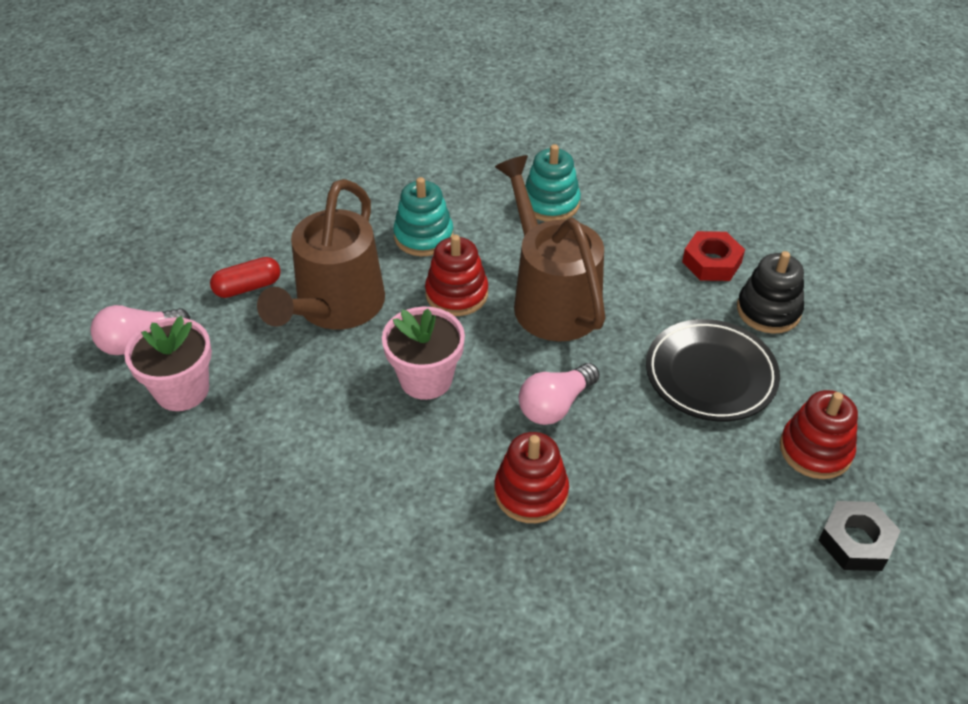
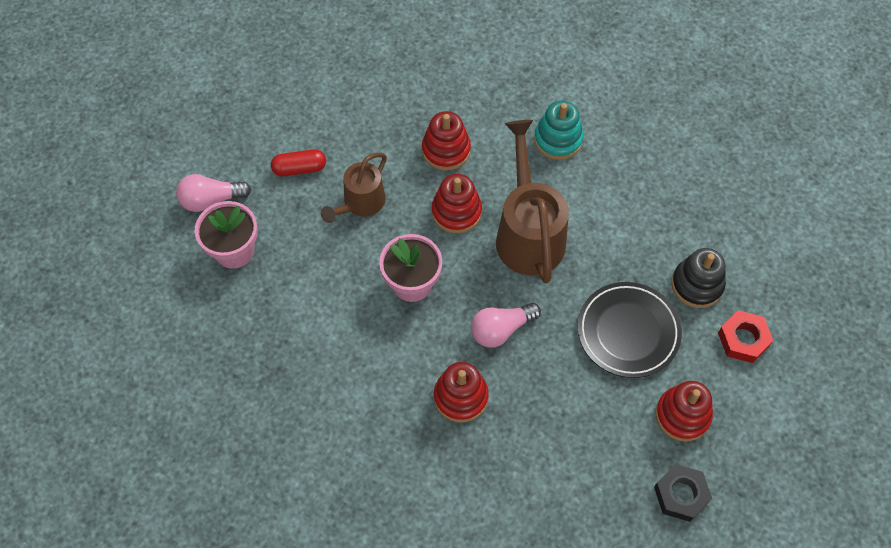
camera: 15 degrees right, 15 degrees up
brown watering can [257,179,385,330] -> brown watering can [321,153,387,223], size x0.60
turquoise stacking toy [393,177,454,256] -> red stacking toy [422,111,471,171]
red nut [682,231,745,281] -> red nut moved to [718,310,773,363]

